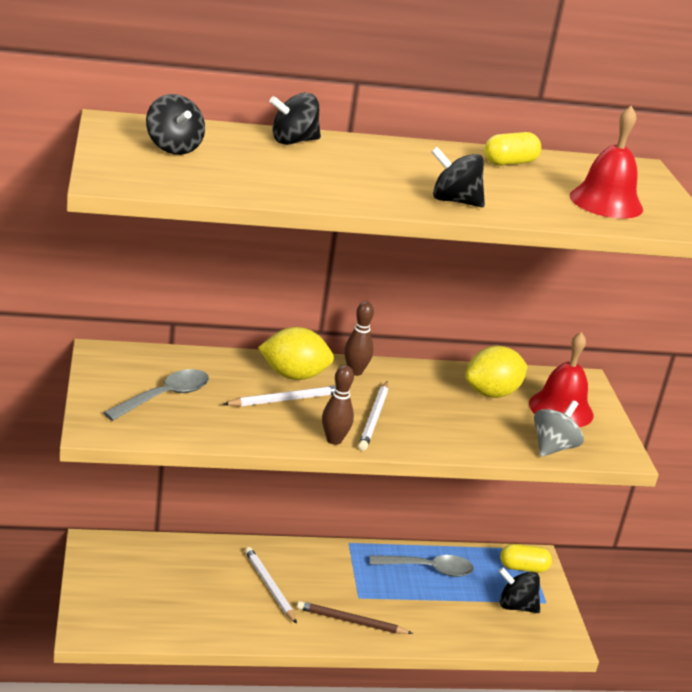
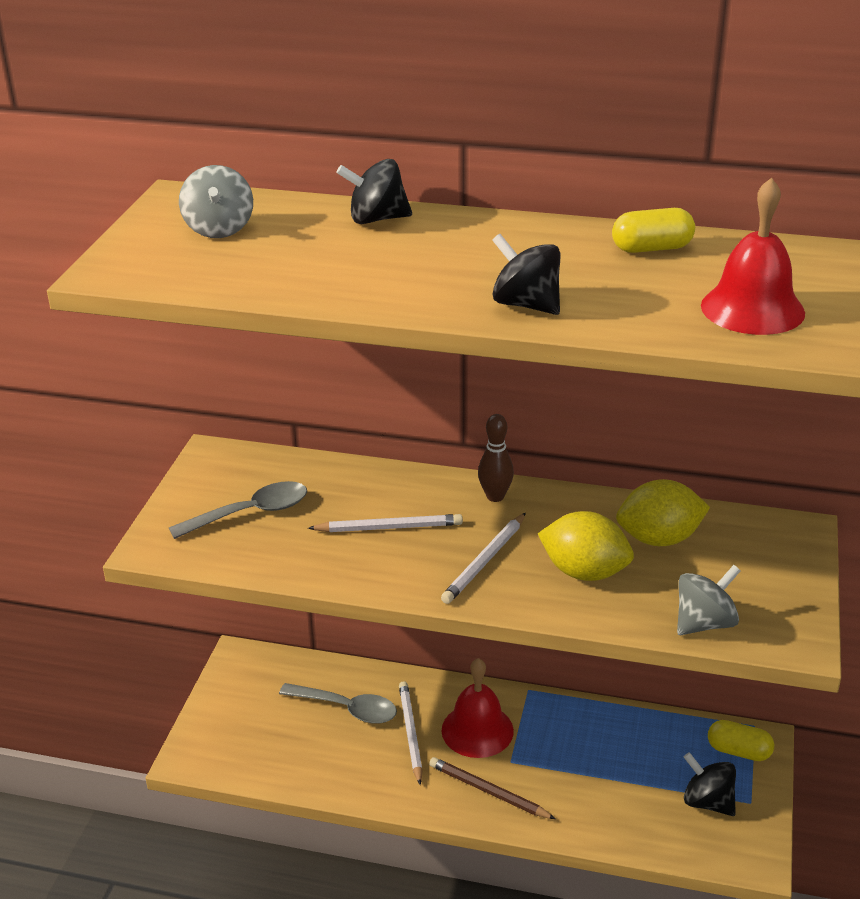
camera: 25 degrees right, 5 degrees up
black spinning top [146,94,205,155] -> grey spinning top [179,165,253,238]
yellow lemon [258,327,334,380] -> yellow lemon moved to [538,511,634,581]
brown bowling pin [322,365,354,445] -> none
grey spoon [370,555,474,577] -> grey spoon moved to [279,683,397,724]
red bell [529,332,594,427] -> red bell moved to [442,658,514,758]

